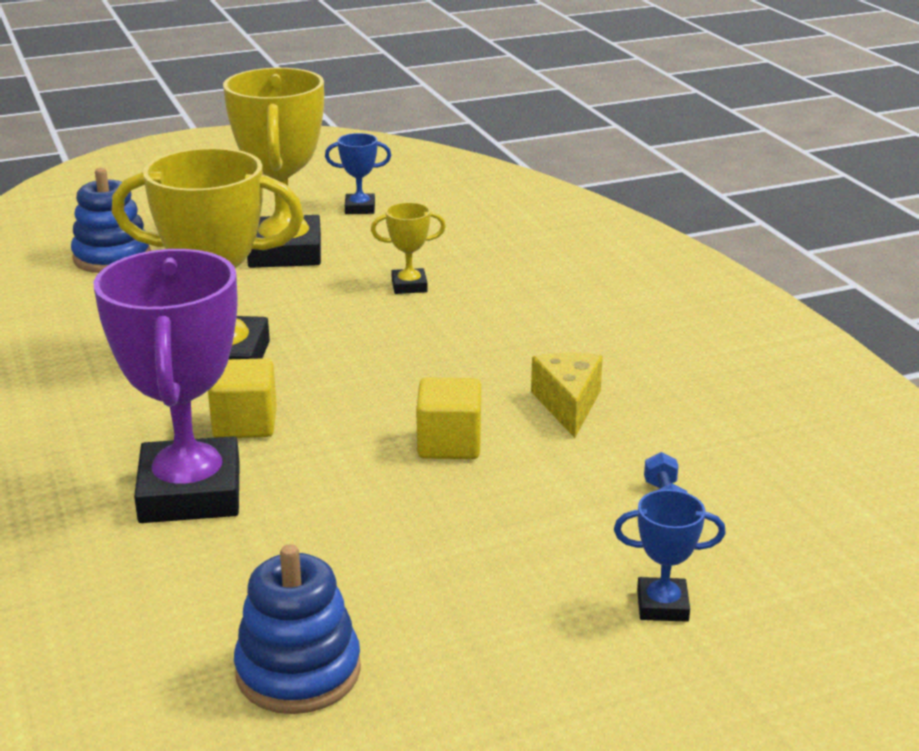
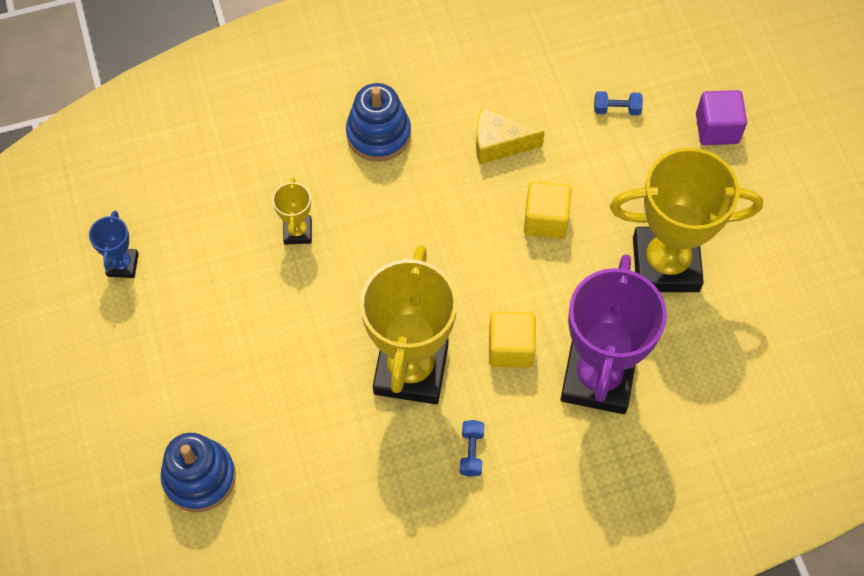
camera: 85 degrees left, 35 degrees up
purple trophy [94,249,240,523] -> purple trophy turned 75 degrees counterclockwise [561,254,667,414]
yellow trophy [223,68,324,268] -> yellow trophy moved to [610,148,763,292]
blue stacking toy [234,544,361,714] -> blue stacking toy moved to [346,83,411,162]
blue trophy [614,489,726,622] -> purple cube [696,90,747,145]
none -> blue dumbbell [460,420,484,477]

